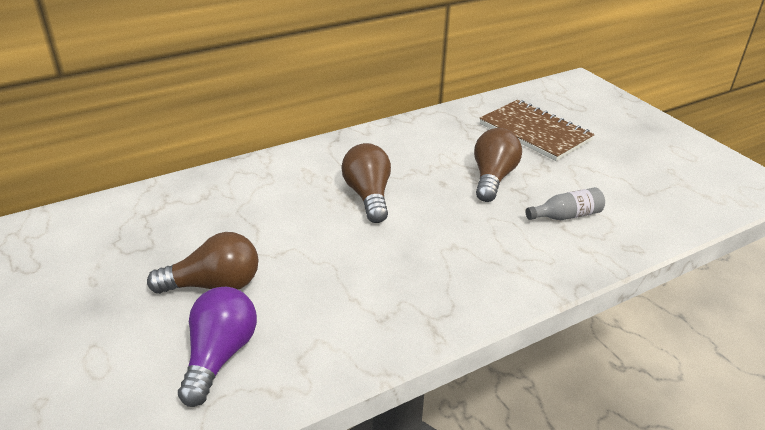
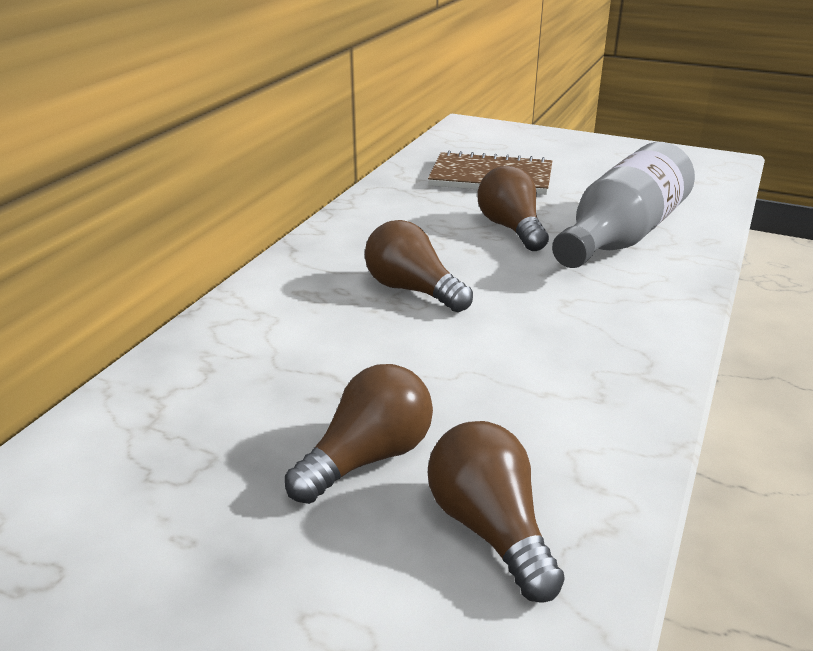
camera: 35 degrees left, 5 degrees down
purple light bulb [178,287,257,407] -> brown light bulb [428,421,565,603]
grey bottle [526,187,605,220] -> grey bottle [552,142,695,268], size x2.34

